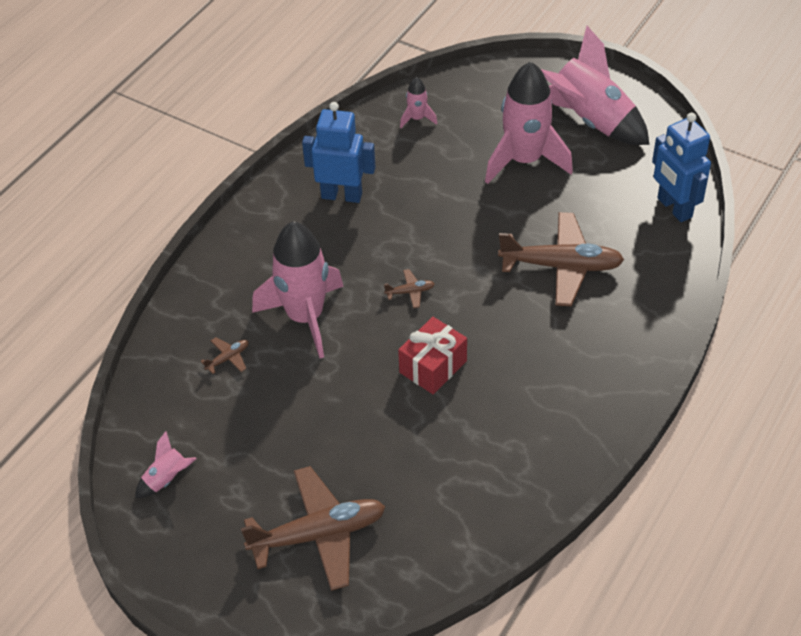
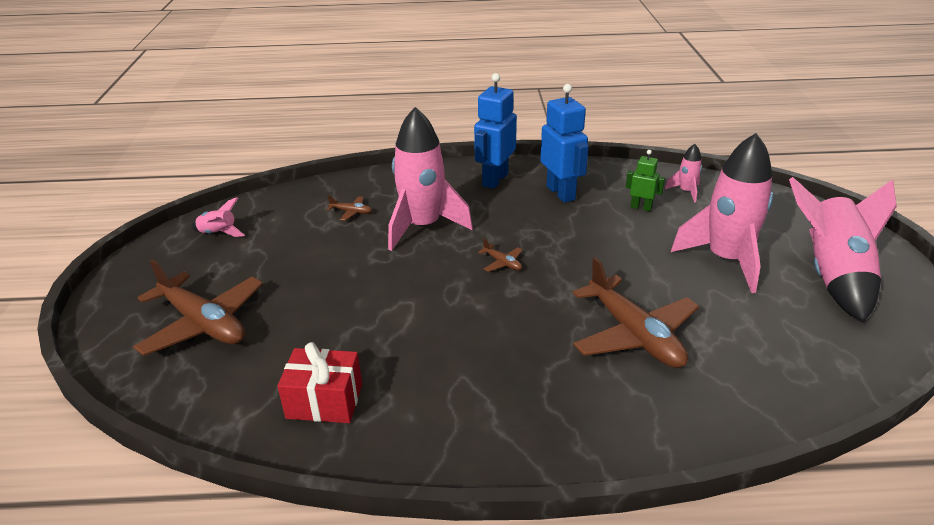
camera: 55 degrees right, 15 degrees down
red gift [398,317,467,394] -> red gift moved to [277,342,362,423]
blue robot [652,113,711,222] -> blue robot moved to [474,73,517,189]
none -> green robot [626,150,665,211]

